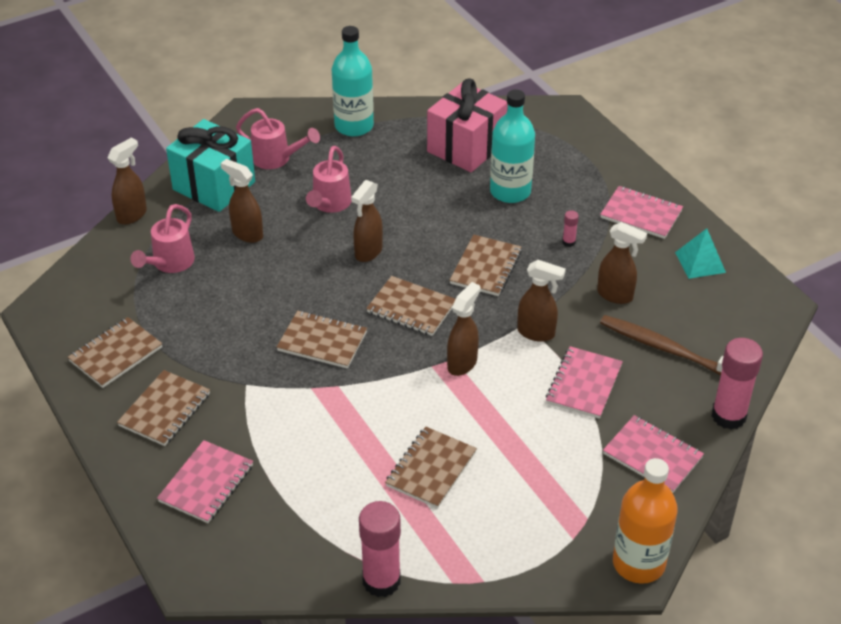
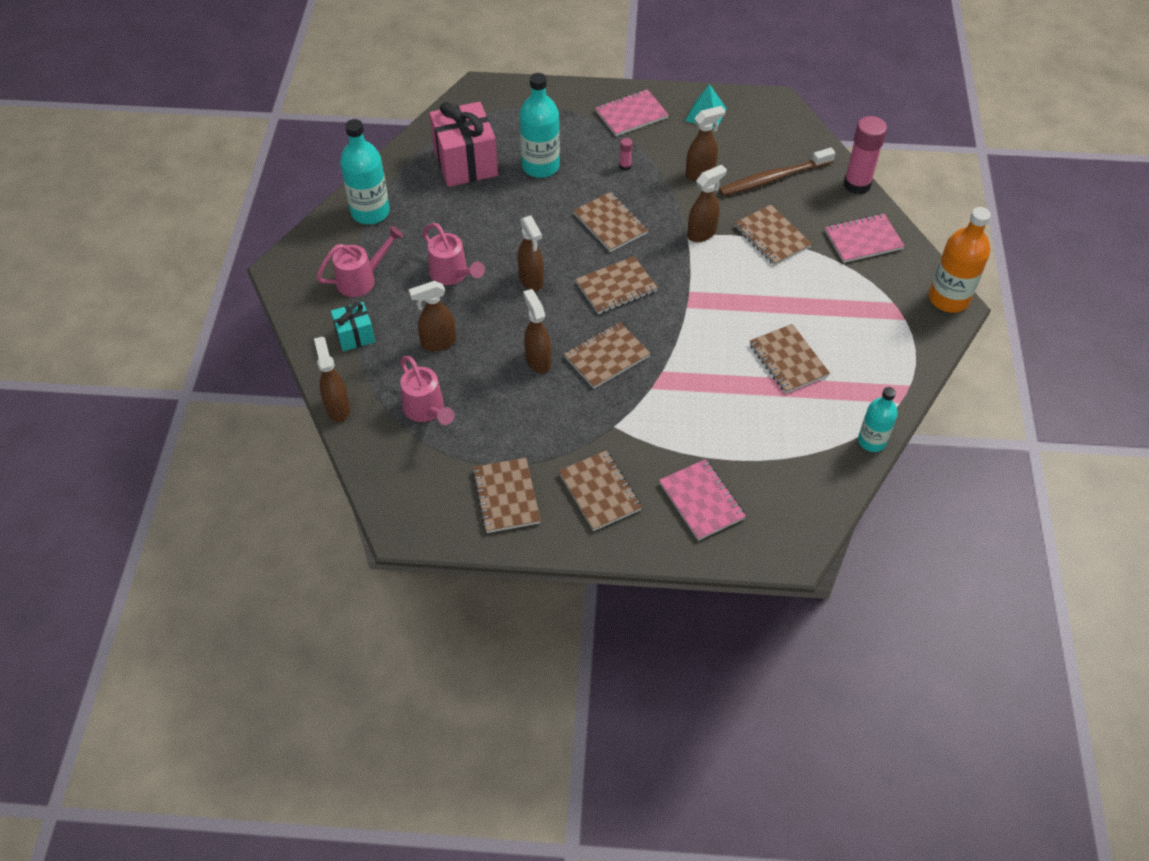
camera: 55 degrees left, 10 degrees up
turquoise gift [166,119,255,212] -> turquoise gift [331,302,375,351], size x0.53
pink glue stick [359,501,401,597] -> turquoise bottle [858,387,898,452]
brown spray bottle [447,282,481,376] -> brown spray bottle moved to [523,289,551,374]
pink notebook [546,346,623,419] -> brown notebook [735,205,812,266]

